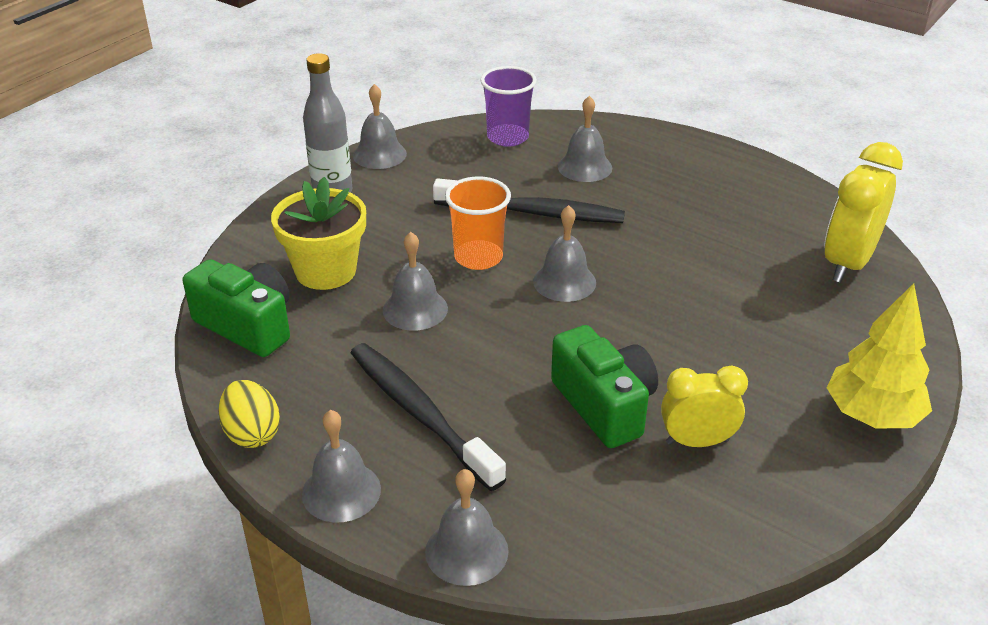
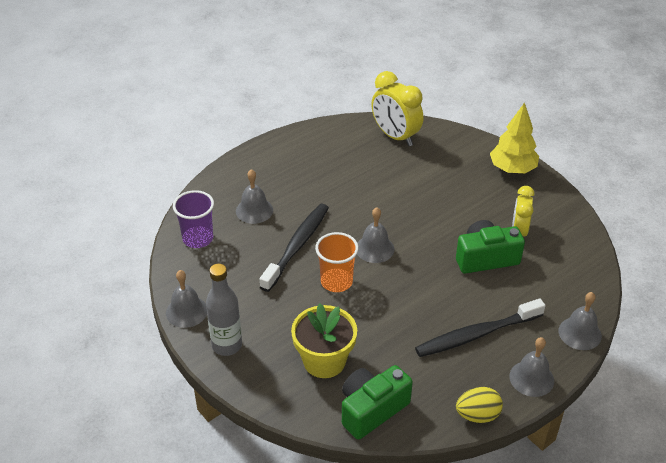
camera: 75 degrees left, 5 degrees up
grey bell [383,232,448,331] -> none

